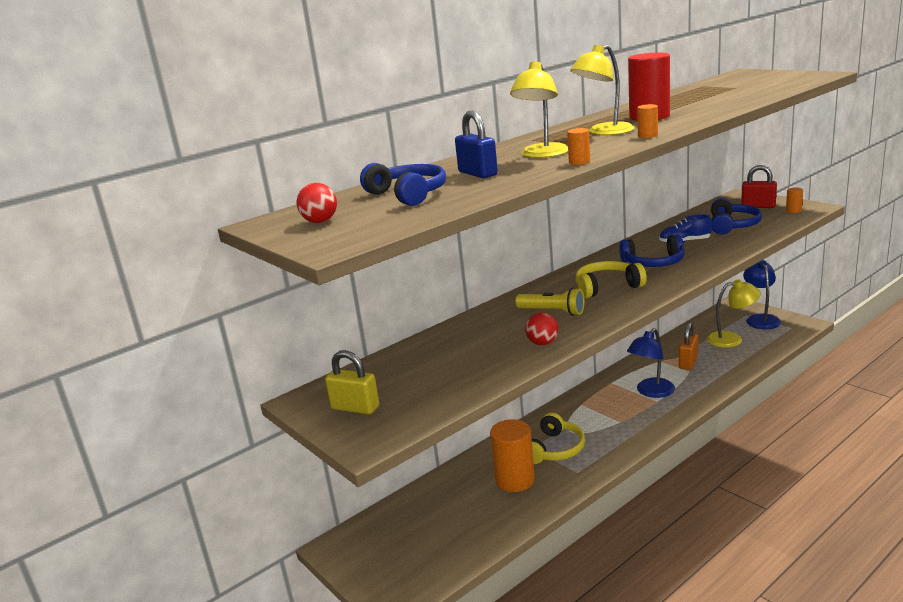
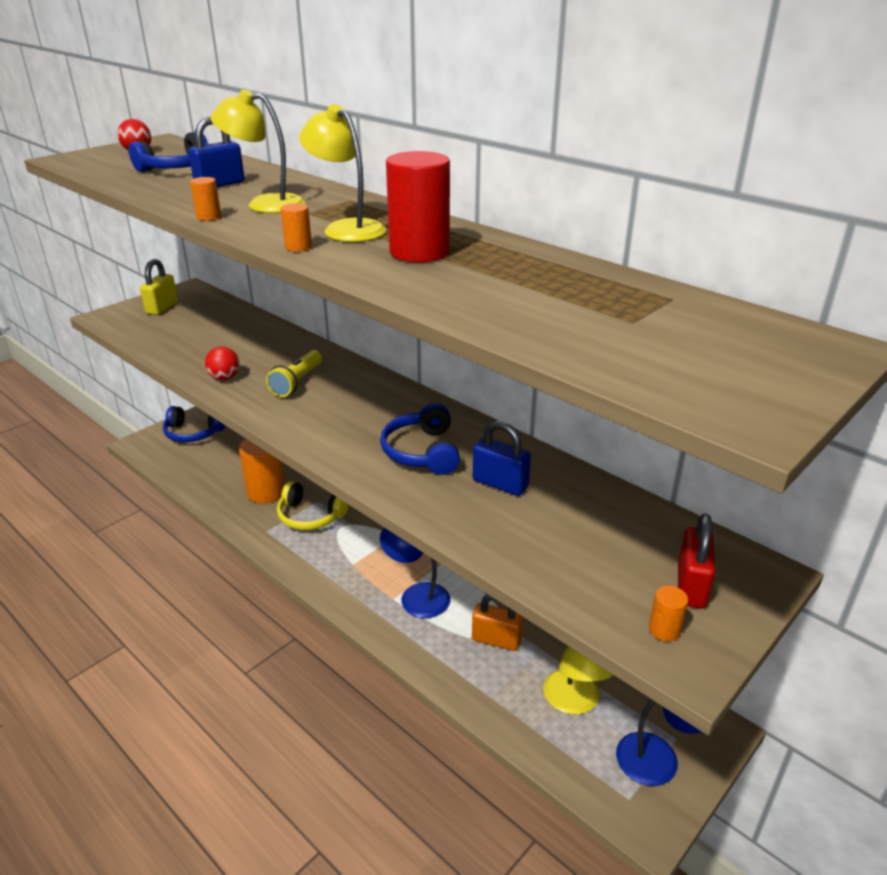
camera: 80 degrees right, 10 degrees up
yellow headphones [576,261,647,298] -> none
blue shoe [659,214,712,243] -> blue padlock [473,421,531,496]
blue headphones [711,198,762,235] -> blue headphones moved to [163,406,225,442]

